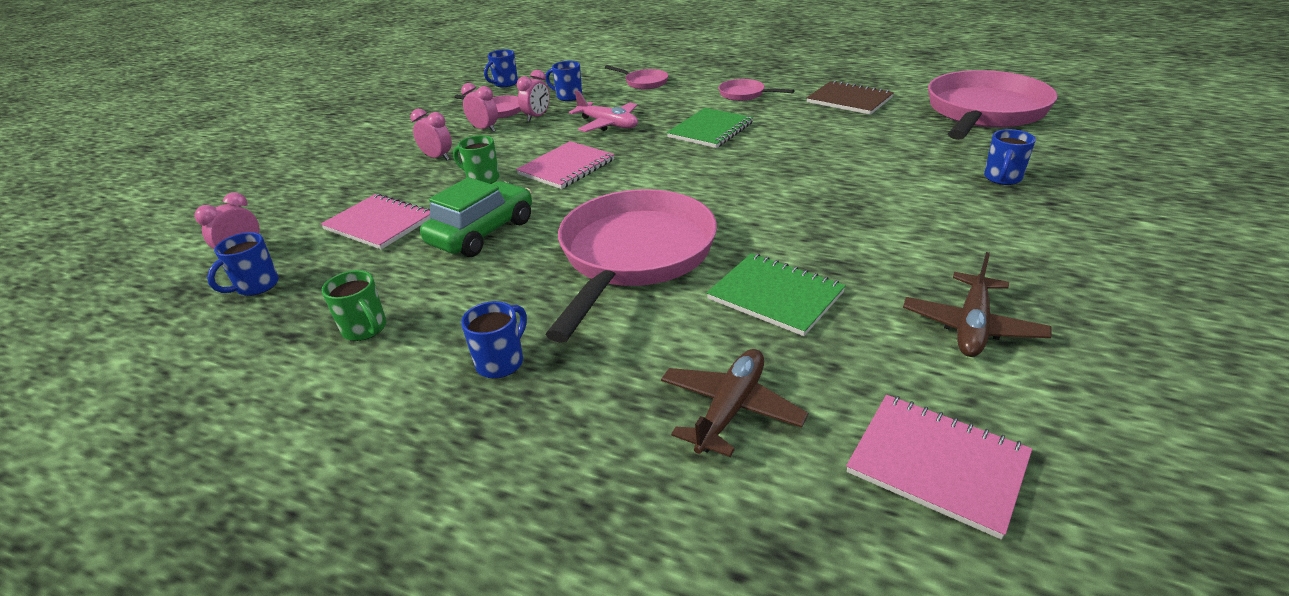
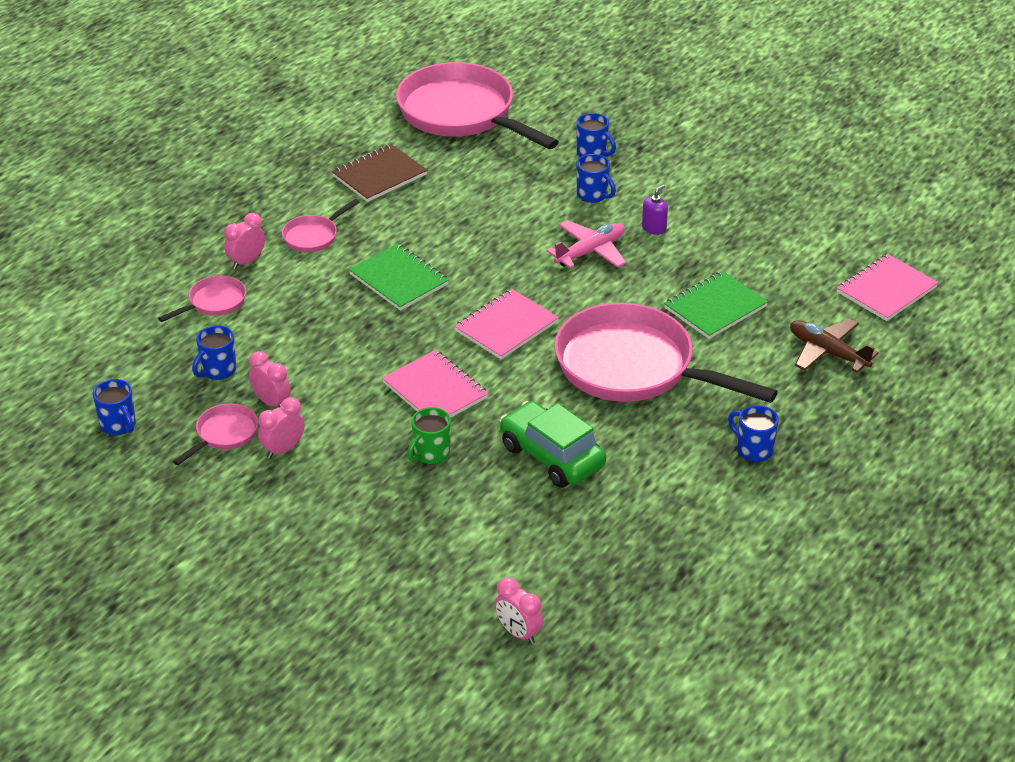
camera: 80 degrees left, 5 degrees up
blue mug [207,232,279,296] -> blue mug moved to [577,154,616,203]
pink notebook [321,194,430,250] -> pink notebook moved to [454,289,559,359]
green mug [322,270,386,341] -> none
pink clock [411,109,452,160] -> pink clock moved to [224,213,265,269]
pink plane [569,90,638,132] -> pink plane moved to [546,220,626,268]
brown plane [903,252,1051,357] -> none
none -> purple soap dispenser [642,185,668,235]

